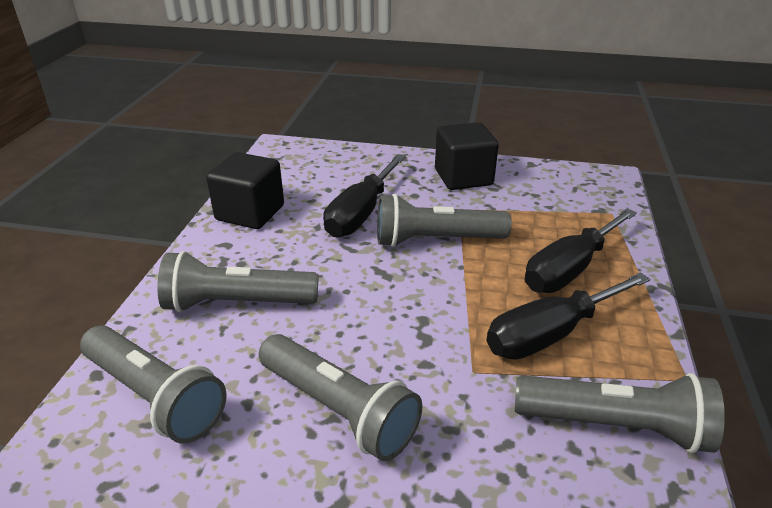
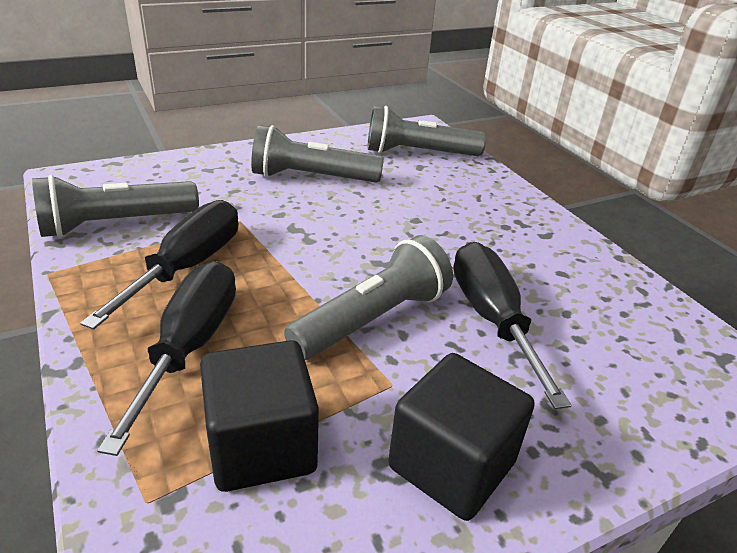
camera: 140 degrees right, 0 degrees up
grey flashlight [157,251,318,312] -> none
black cube [206,152,284,229] -> black cube moved to [200,340,319,492]

